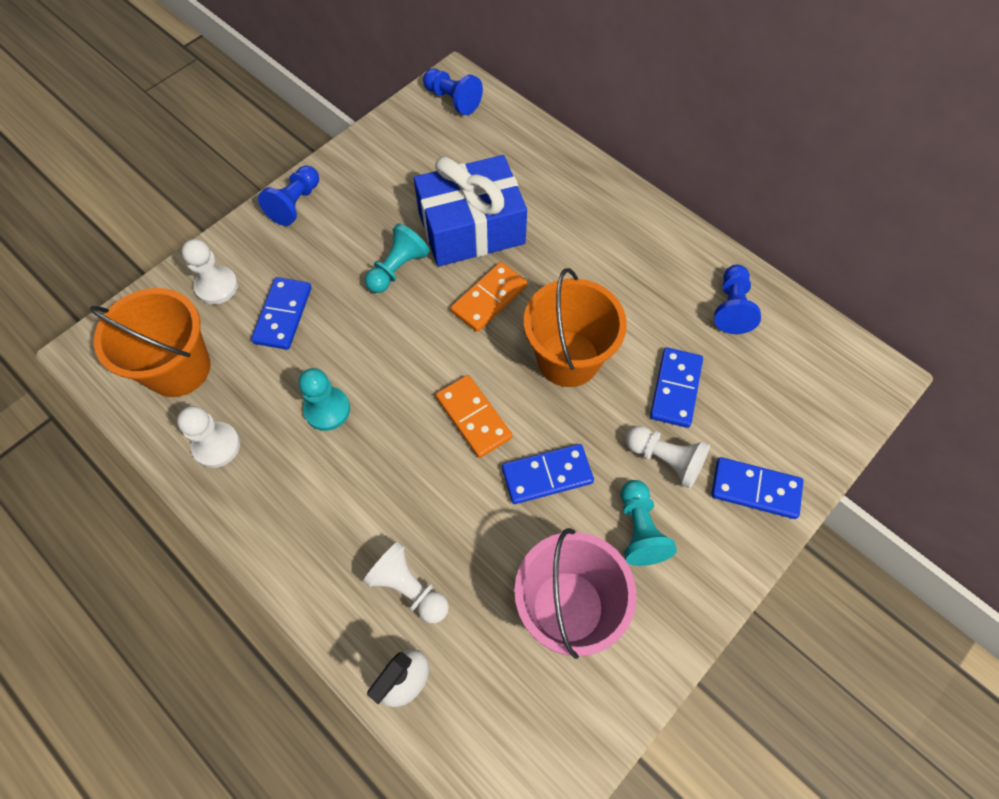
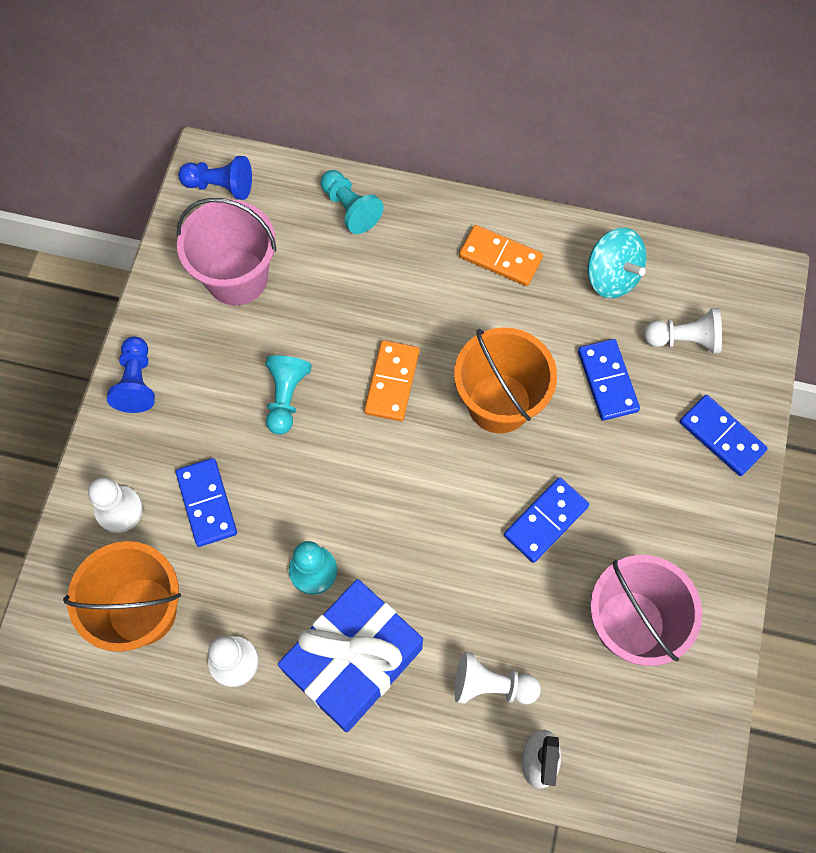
camera: 30 degrees left, 5 degrees up
blue gift [414,155,527,267] -> blue gift moved to [278,579,423,733]
orange domino [436,375,512,458] -> orange domino moved to [459,225,543,286]
turquoise pawn [621,480,677,566] -> turquoise pawn moved to [321,170,384,234]
white pawn [626,426,710,489] -> white pawn moved to [644,308,722,353]
blue domino [711,457,803,519] -> blue domino turned 60 degrees clockwise [680,395,768,476]
blue pawn [714,265,761,334] -> turquoise spinning top [588,228,647,298]
none -> pink bucket [177,198,277,305]

